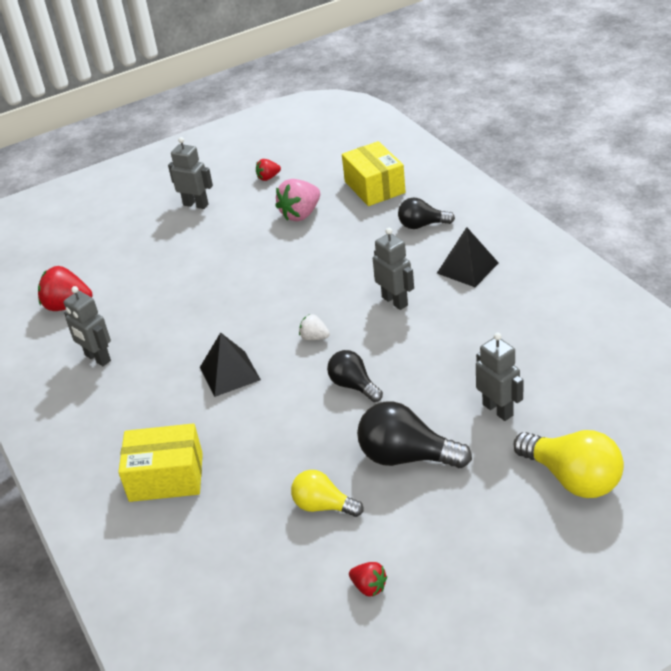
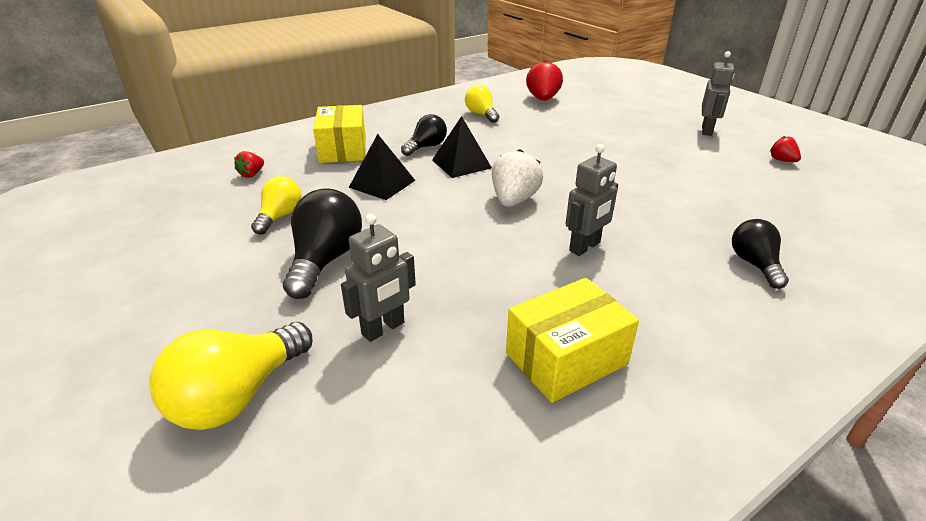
camera: 80 degrees right, 5 degrees down
grey robot [64,286,111,366] -> yellow light bulb [465,85,499,123]
pink strawberry [275,179,320,221] -> none
white strawberry [299,314,330,340] -> white strawberry [492,149,543,207], size x1.83
black light bulb [327,350,383,402] -> black light bulb moved to [401,114,447,156]
yellow box [342,141,405,206] -> yellow box moved to [506,278,639,403]
red strawberry [349,562,387,597] -> red strawberry moved to [234,151,264,178]
black pyramid [437,227,499,287] -> black pyramid moved to [349,134,416,200]

